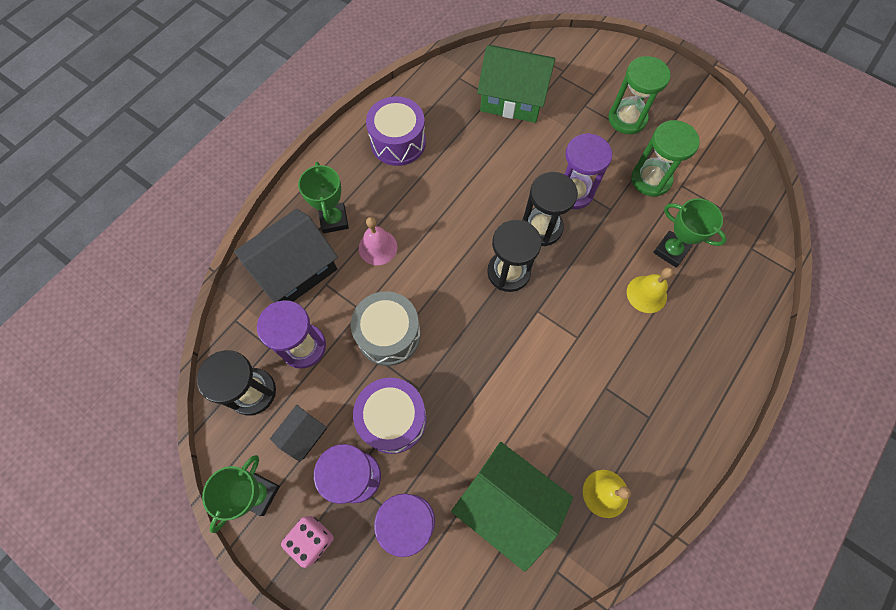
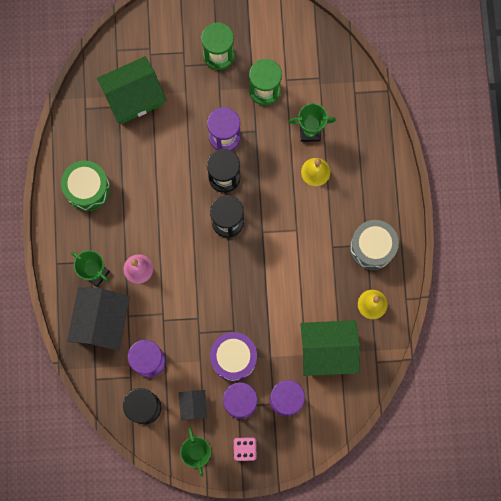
camera: 40 degrees left, 10 degrees up
grey drum [351,291,421,366] -> grey drum moved to [350,220,399,270]
purple drum [366,96,426,166] -> green drum [61,161,110,211]

